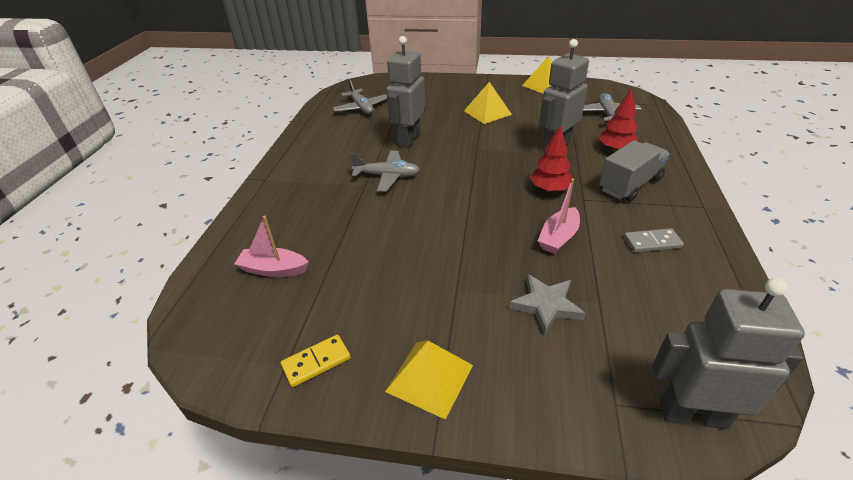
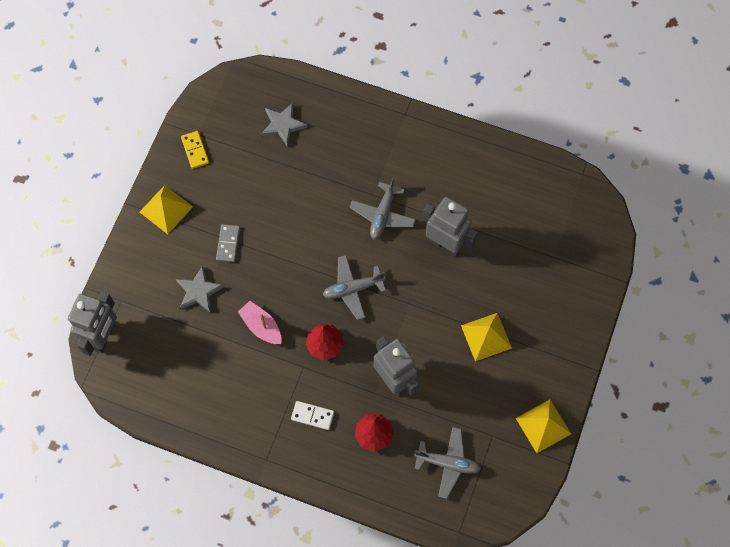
camera: 100 degrees right, 30 degrees up
pink boat [234,216,309,277] -> grey star [261,103,307,147]
grey plane [333,79,387,114] -> grey plane moved to [323,255,386,320]
grey truck [599,140,670,202] -> white domino [291,401,334,430]
grey domino [624,228,684,252] -> grey domino moved to [216,224,240,262]

